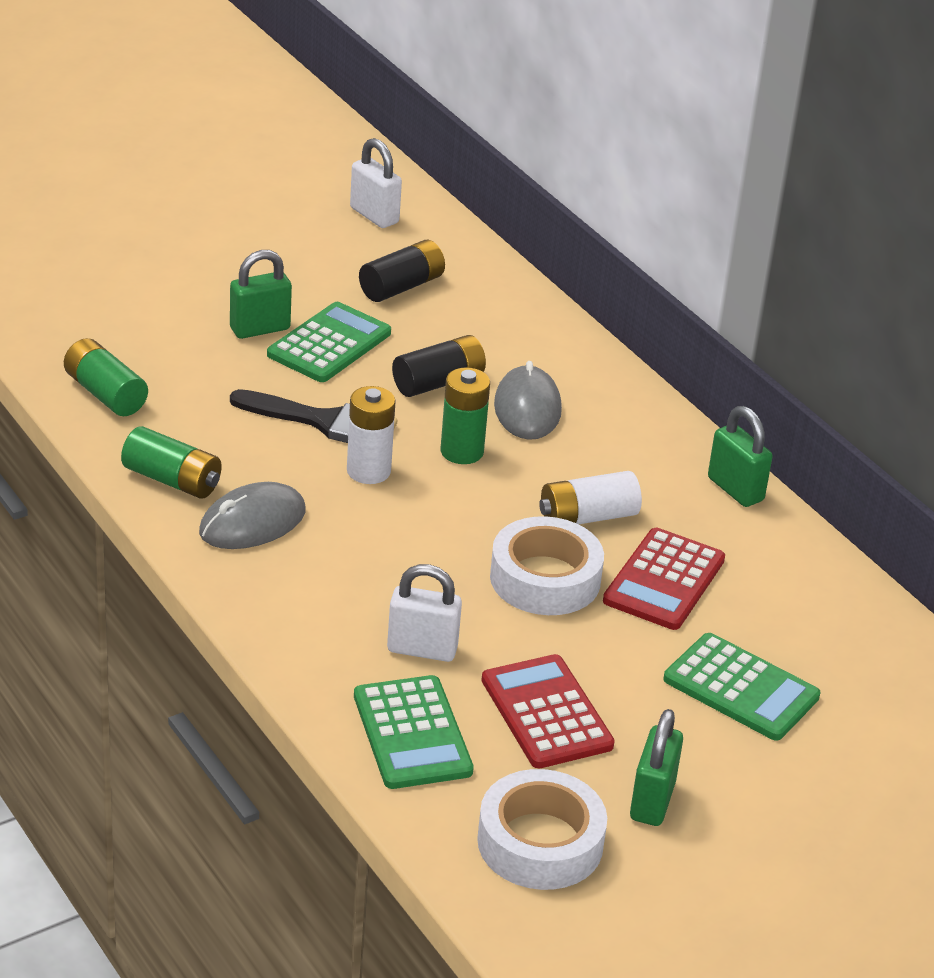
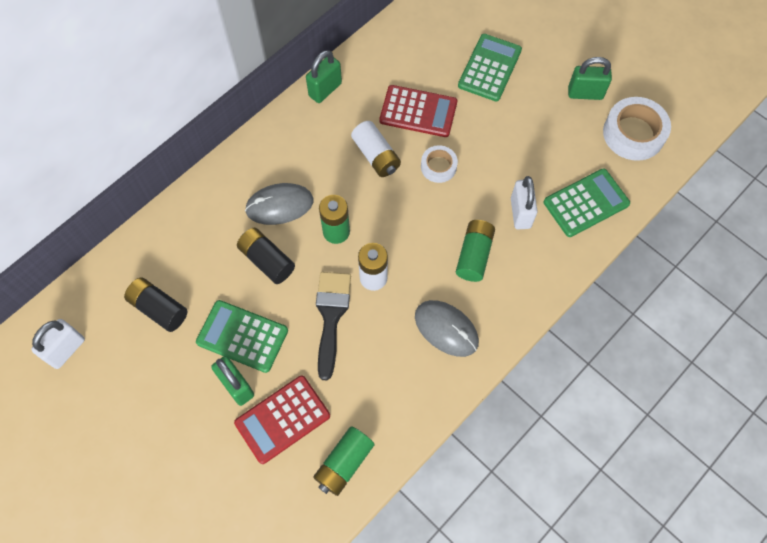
camera: 100 degrees left, 30 degrees up
green battery [121,426,222,499] -> green battery moved to [456,220,495,282]
red calculator [481,654,615,768] -> red calculator moved to [234,375,330,464]
white tape [490,516,604,615] -> white tape [421,145,458,183], size x0.58

